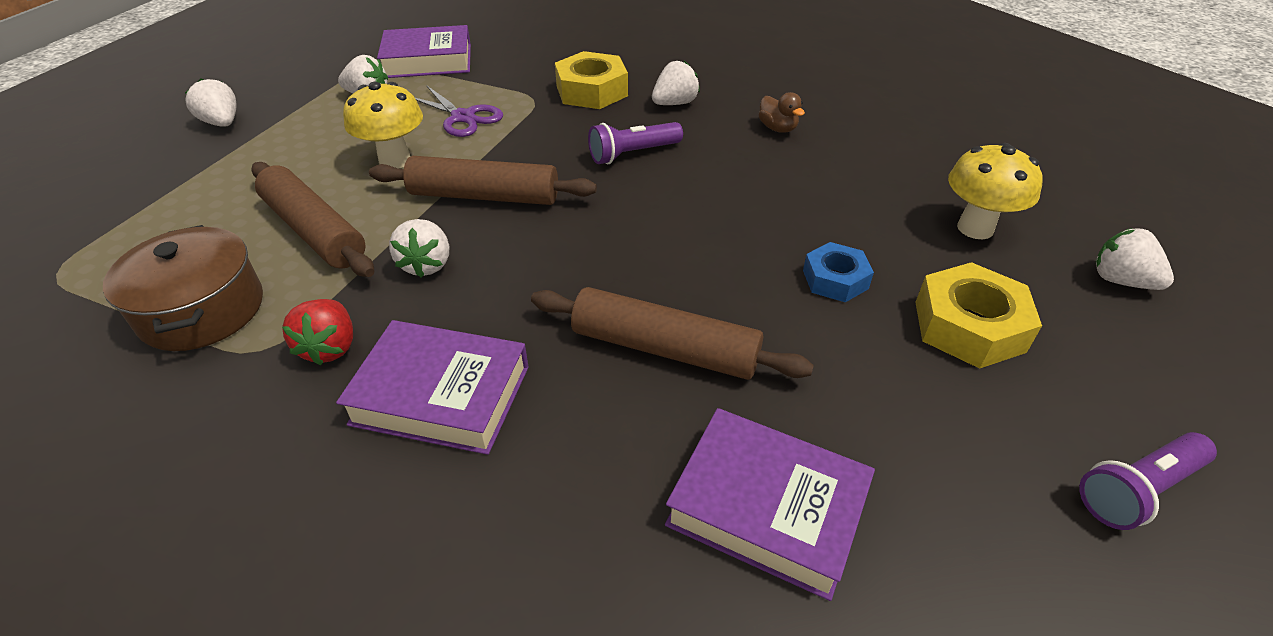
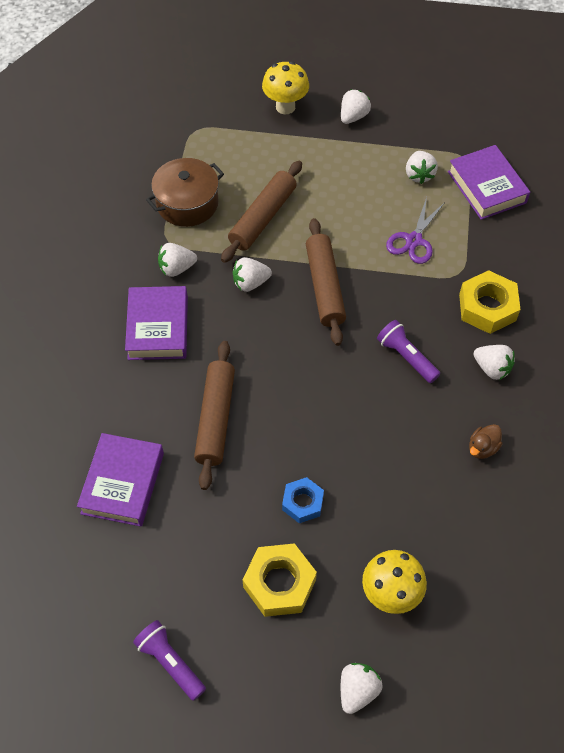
camera: 75 degrees right, 15 degrees up
red strawberry [282,299,353,366] -> white strawberry [158,243,197,277]
yellow mushroom [343,82,423,169] -> yellow mushroom moved to [262,61,309,114]

